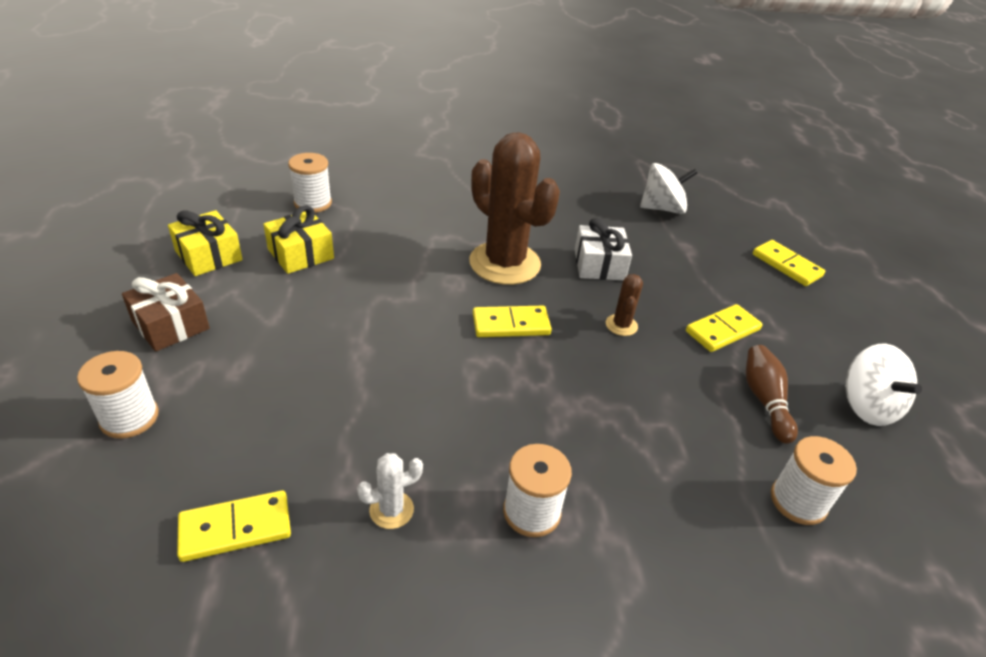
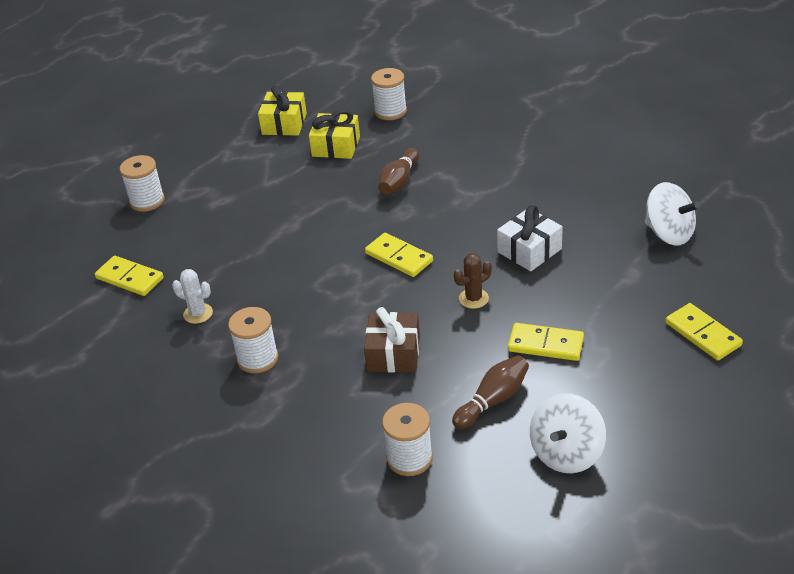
camera: 55 degrees right, 0 degrees up
brown gift [122,273,210,352] -> brown gift moved to [364,307,420,373]
brown cactus [469,132,560,285] -> none
yellow domino [753,240,825,286] -> yellow domino turned 45 degrees counterclockwise [665,303,743,361]
none -> brown bowling pin [378,148,419,194]

